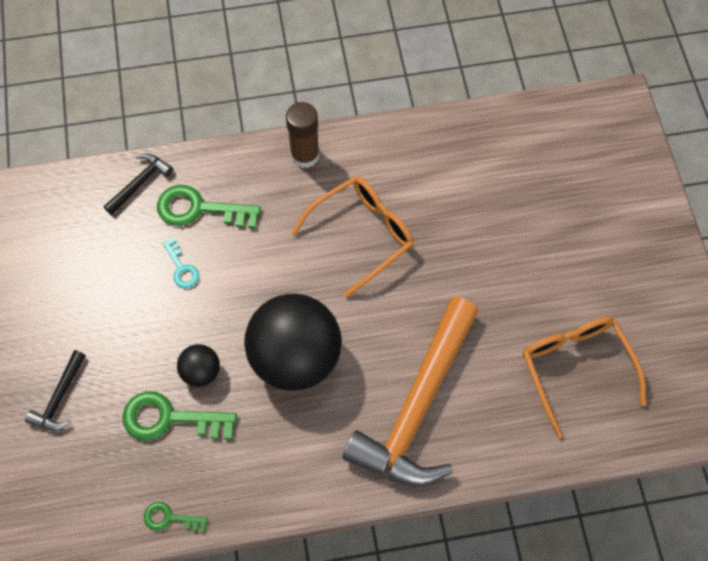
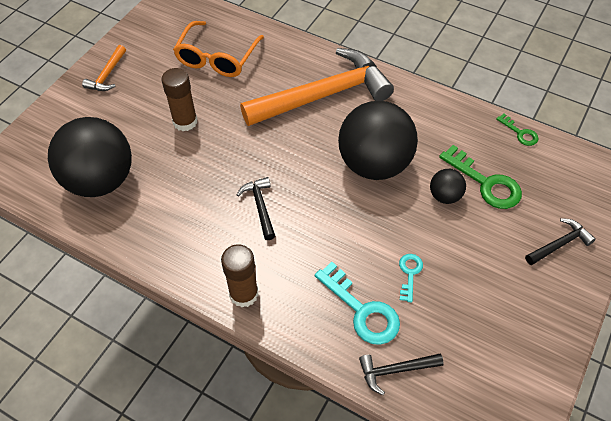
camera: 140 degrees left, 10 degrees down
green key [157,185,261,229] -> turquoise key [315,262,400,345]
orange glasses [291,177,414,298] -> black hammer [237,177,275,240]
none -> black ball [48,117,132,197]
none -> orange hammer [82,45,126,91]
none -> brown glue stick [161,68,197,131]

